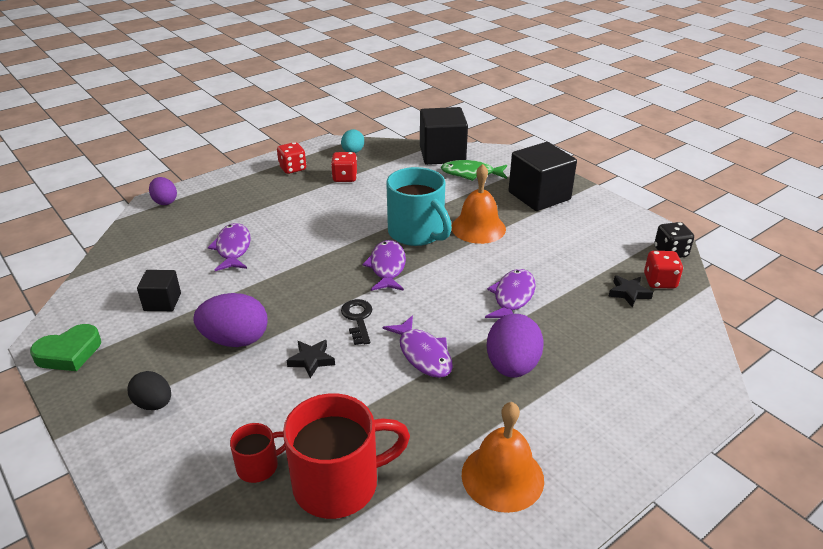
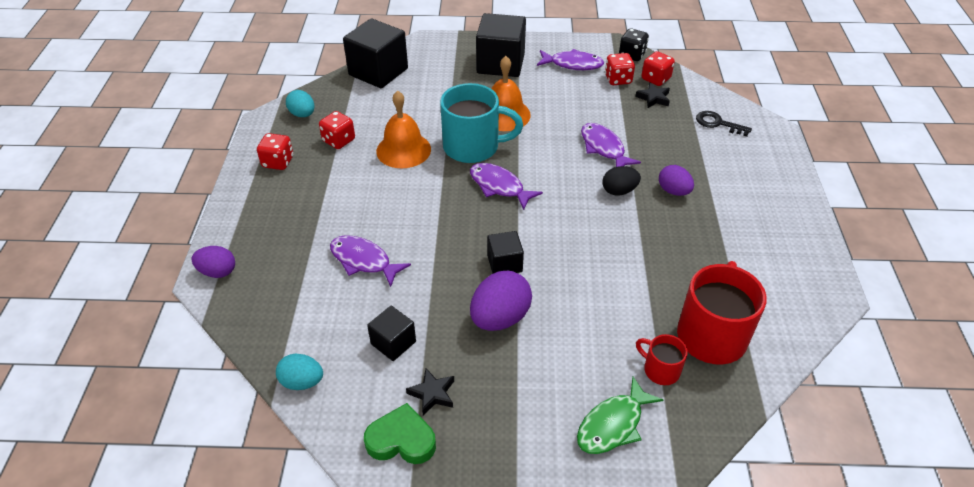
camera: 50 degrees left, 10 degrees up
green heart [30,324,101,371] -> green heart turned 90 degrees counterclockwise [364,403,436,464]
black egg [127,371,171,410] -> black egg moved to [602,166,641,195]
red mug [230,423,286,483] -> red mug turned 60 degrees counterclockwise [636,334,688,385]
black star [286,340,335,378] -> black star moved to [406,368,454,415]
black key [341,299,372,345] -> black key moved to [696,111,752,136]
purple fish [382,315,453,378] -> purple fish moved to [537,49,604,70]
green fish [441,160,507,181] -> green fish moved to [577,376,663,454]
orange bell [462,402,544,513] -> orange bell moved to [376,91,431,168]
purple egg [487,314,544,378] -> purple egg [659,165,694,196], size x0.62
none -> turquoise egg [276,354,323,390]
none -> black cube [487,231,524,274]
none -> red dice [605,53,635,85]

